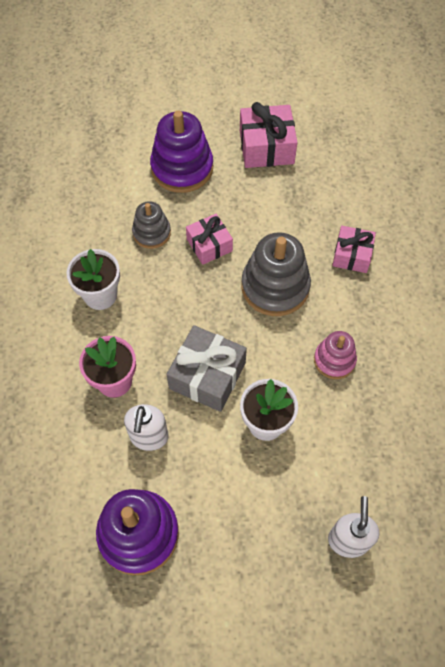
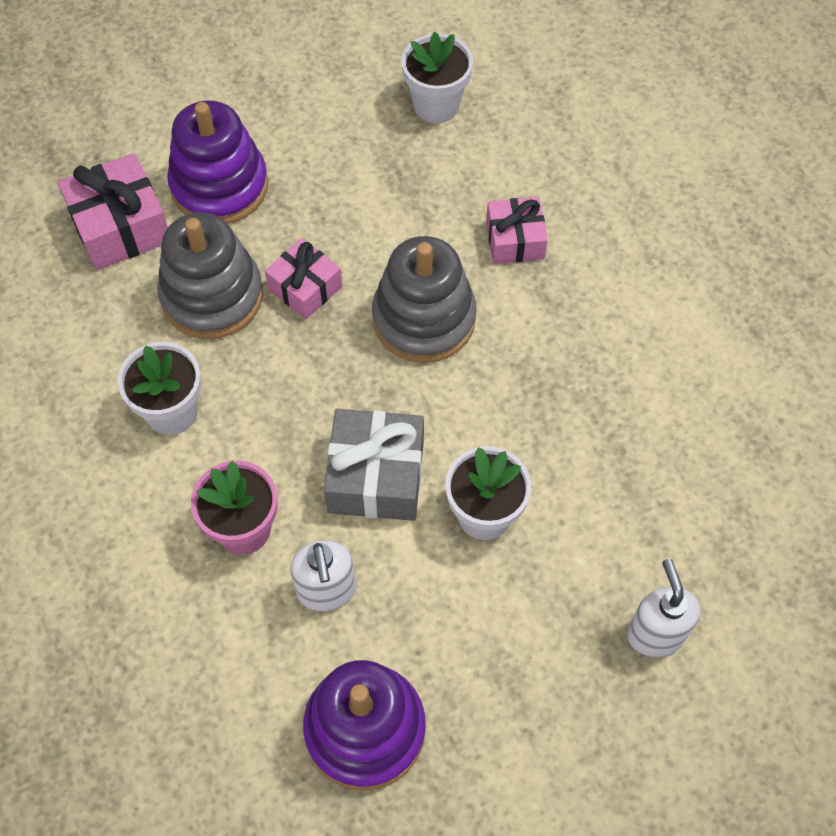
camera: 20 degrees left, 0 degrees up
grey stacking toy [132,201,171,249] -> grey stacking toy [157,213,263,339], size x1.72
pink gift [240,102,298,168] -> pink gift moved to [58,153,168,270]
pink stacking toy [314,331,357,379] -> none
none -> white flower pot [402,32,473,123]

